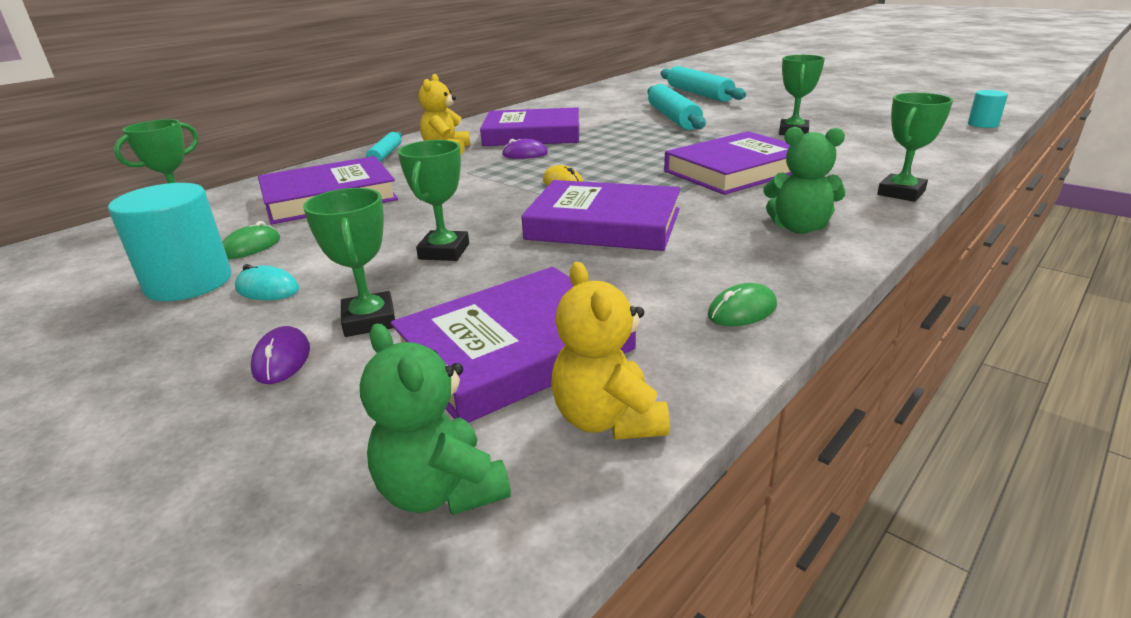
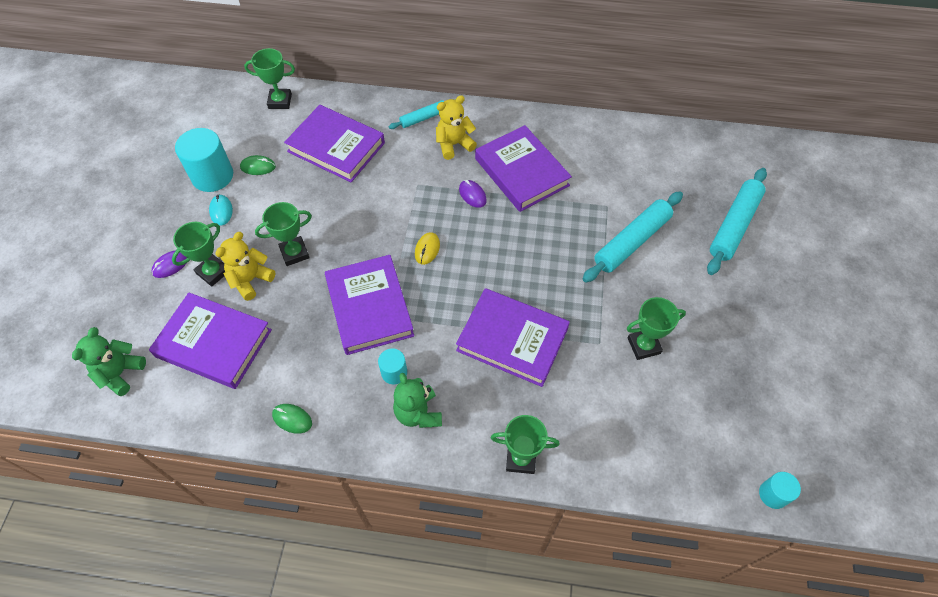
camera: 55 degrees right, 30 degrees up
yellow teddy bear [551,262,670,440] -> yellow teddy bear moved to [215,232,275,301]
none -> turquoise cylinder [378,348,407,385]

